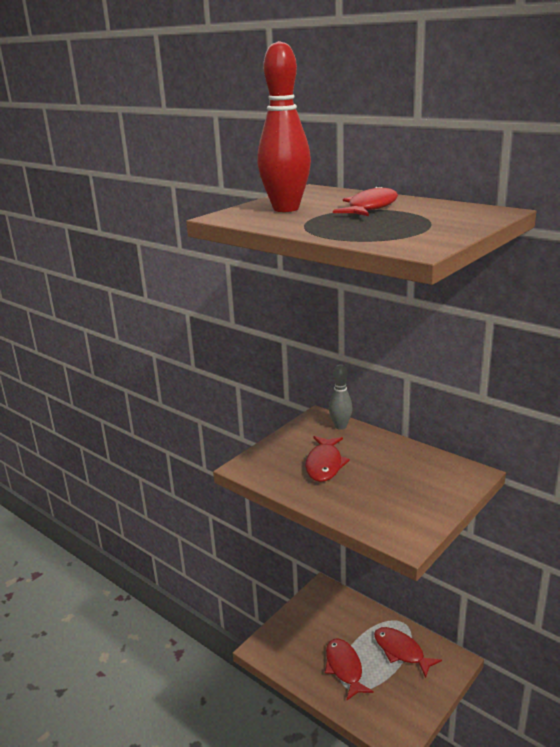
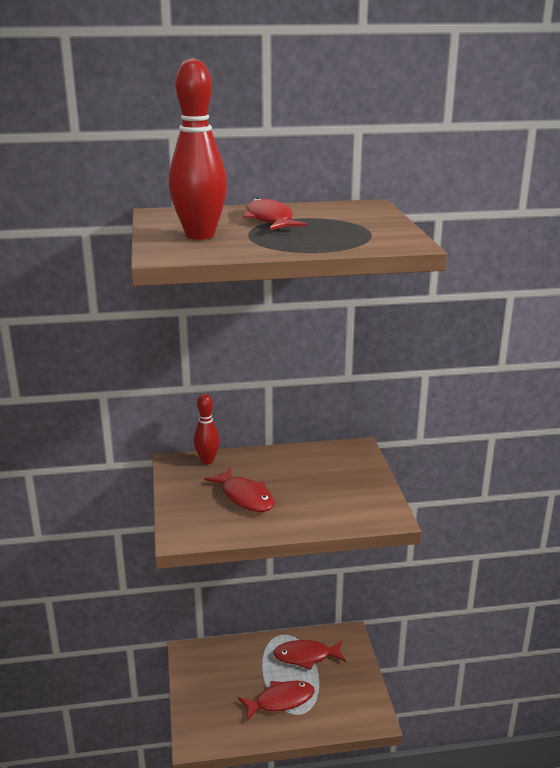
camera: 50 degrees left, 0 degrees up
red fish [325,639,374,700] -> red fish turned 135 degrees clockwise [238,681,315,721]
grey bowling pin [329,364,353,430] -> red bowling pin [194,394,220,464]

